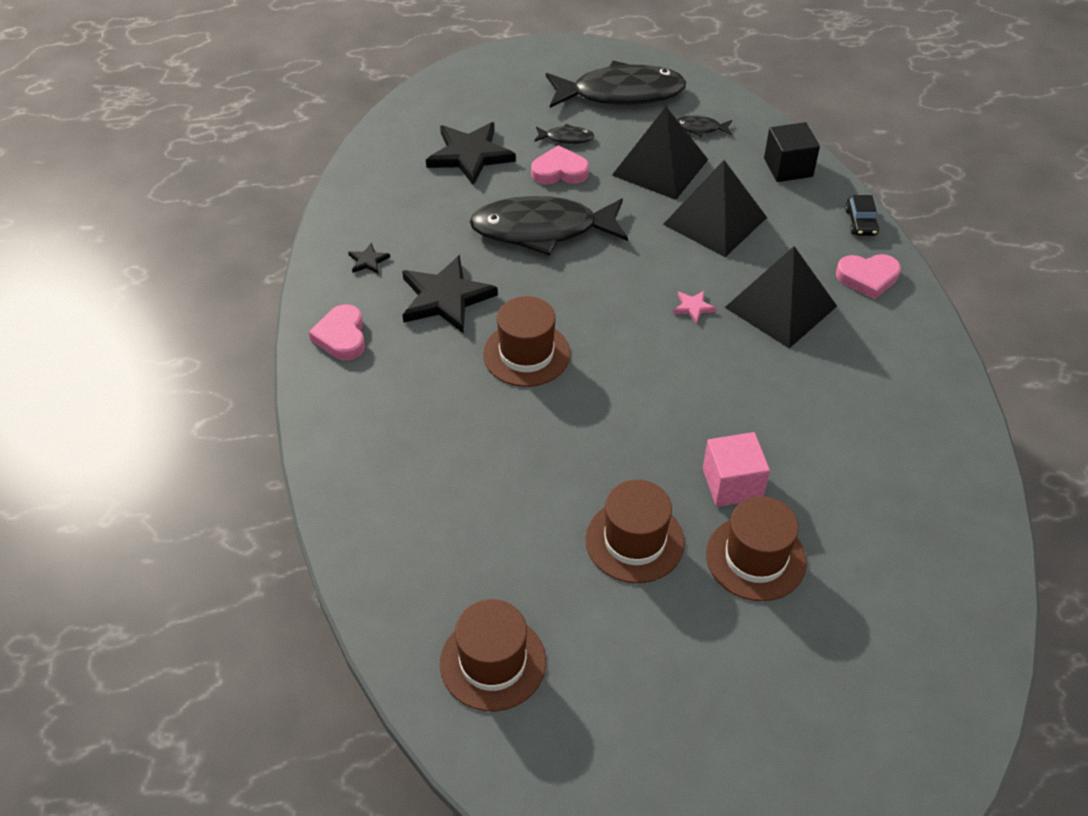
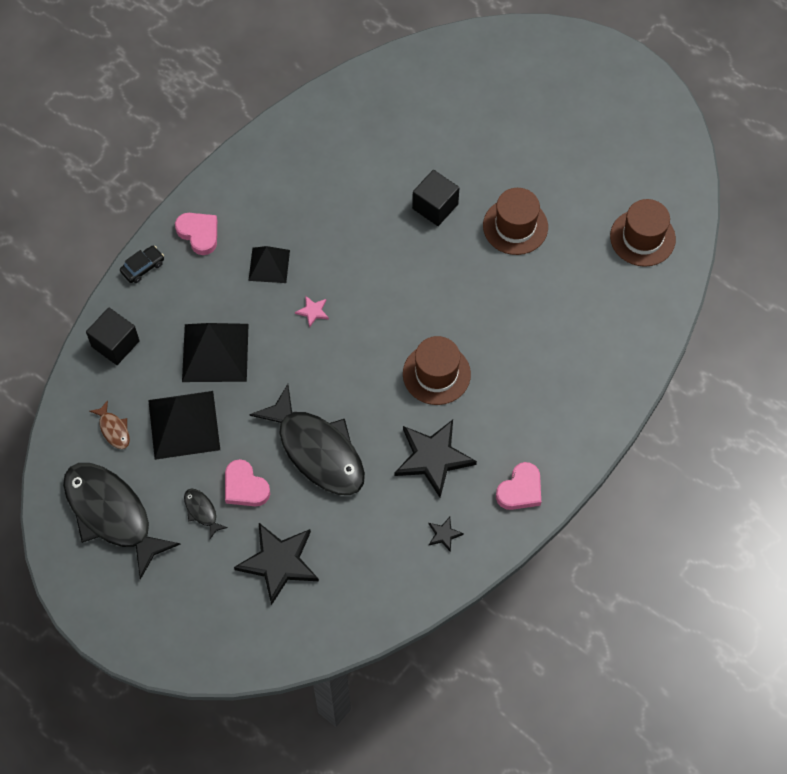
camera: 130 degrees left, 15 degrees up
black fish [677,115,732,137] -> brown fish [90,400,130,449]
pink cube [703,432,770,507] -> black cube [412,170,459,226]
brown hat [706,496,807,601] -> none
black pyramid [725,246,837,348] -> black pyramid [248,246,290,283], size x0.60

